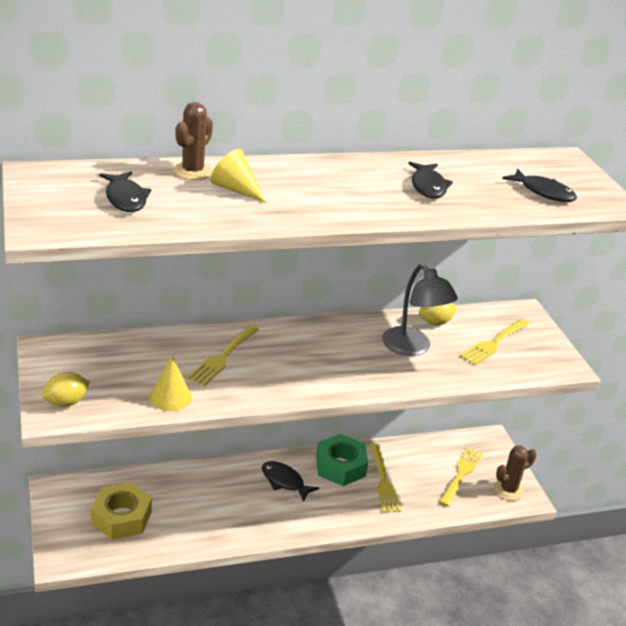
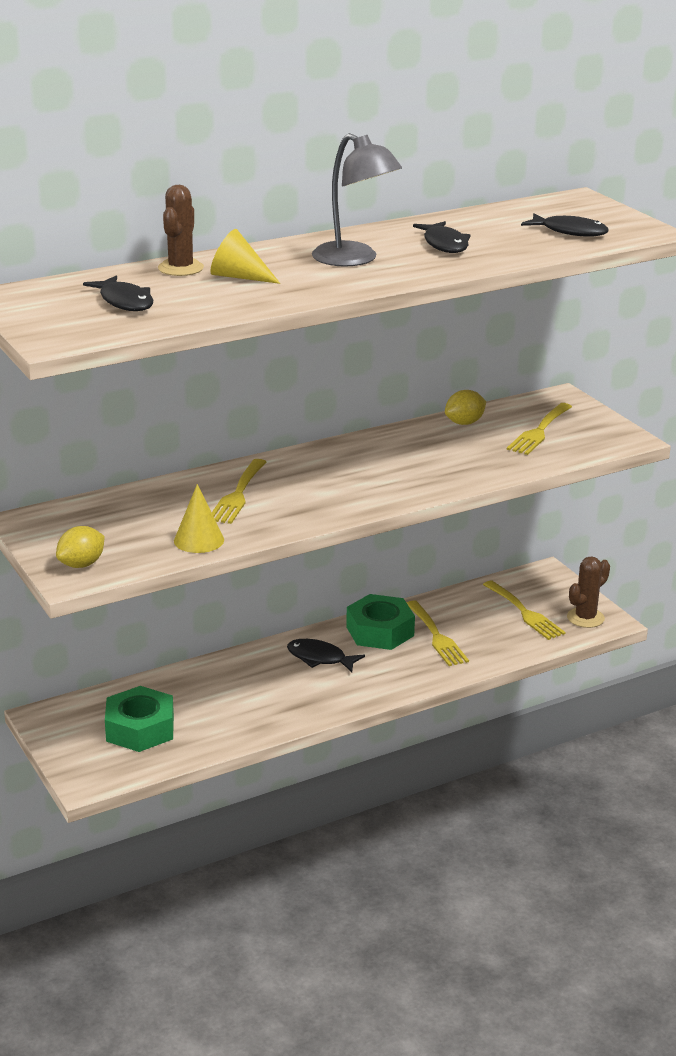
camera: 10 degrees left, 5 degrees down
yellow nut [91,482,152,540] -> green nut [105,686,174,752]
grey lamp [382,264,458,356] -> grey lamp moved to [312,133,402,267]
yellow fork [439,447,483,507] -> yellow fork turned 135 degrees clockwise [483,581,566,640]

